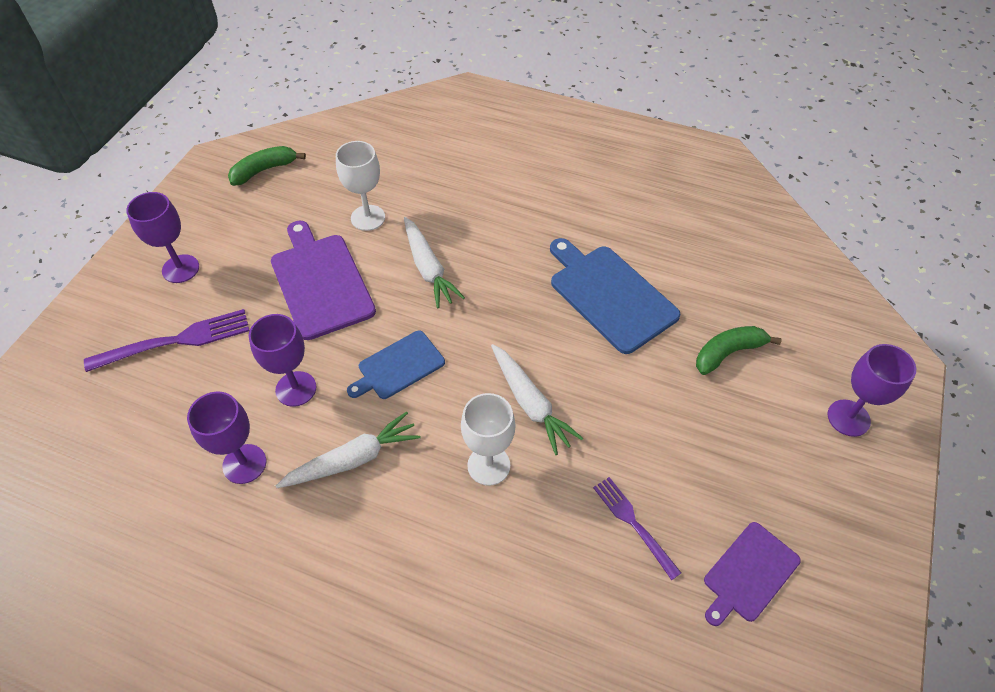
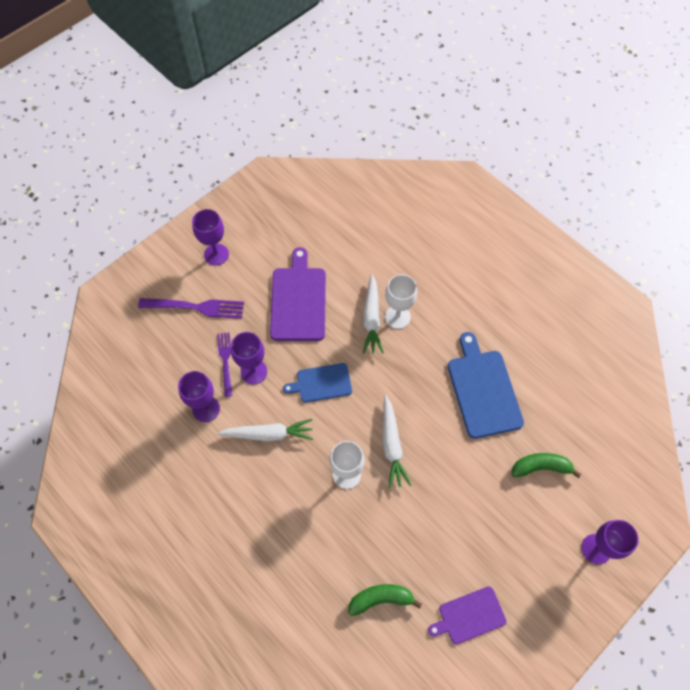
camera: 25 degrees right, 10 degrees up
green banana [228,146,306,186] -> green banana moved to [348,584,422,616]
white goblet [336,141,385,231] -> white goblet moved to [385,274,417,329]
purple fork [593,477,681,580] -> purple fork moved to [217,332,232,397]

